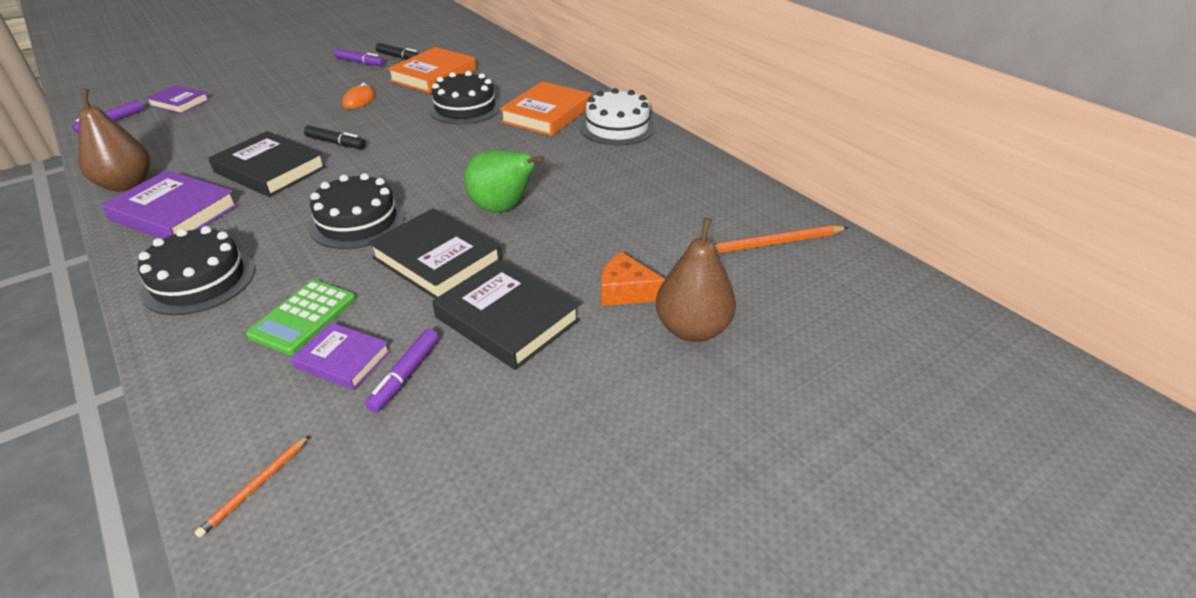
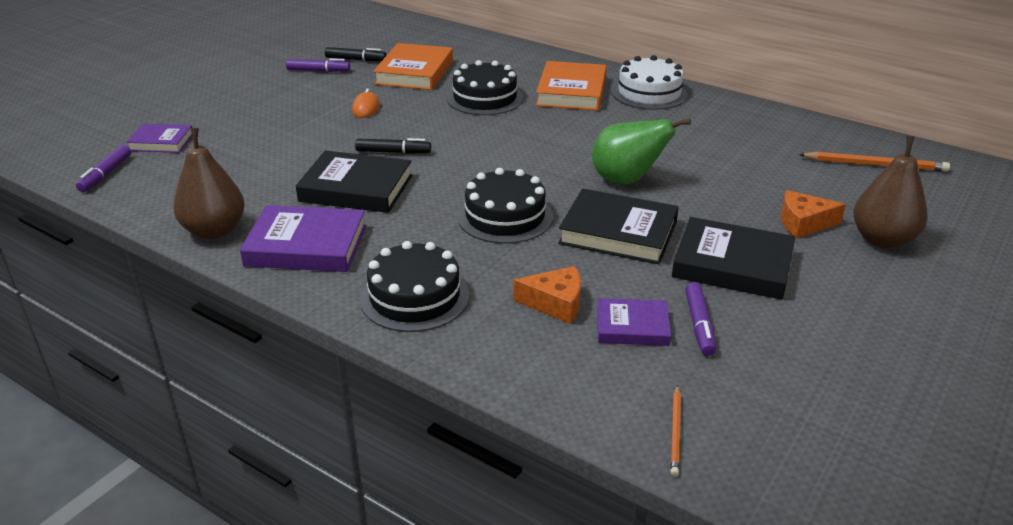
camera: 20 degrees left, 5 degrees down
green calculator [246,280,356,355] -> orange cheese [513,266,581,324]
orange pencil [714,225,848,253] -> orange pencil turned 135 degrees counterclockwise [799,152,950,172]

